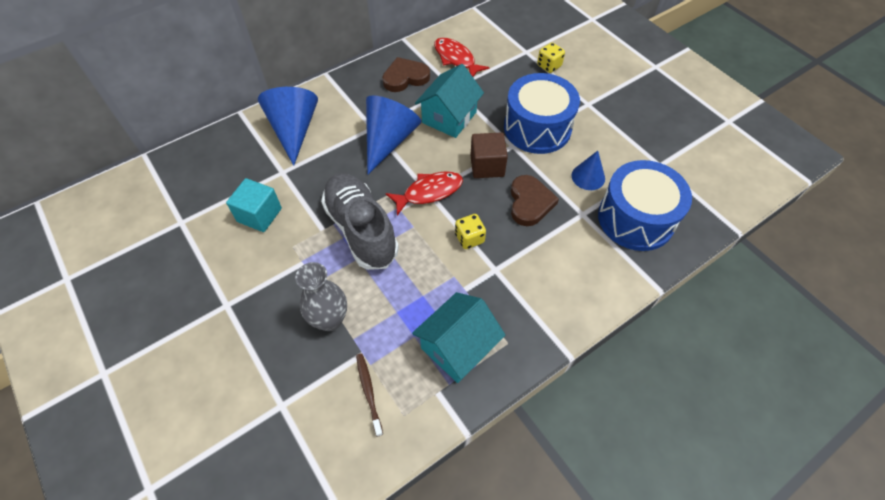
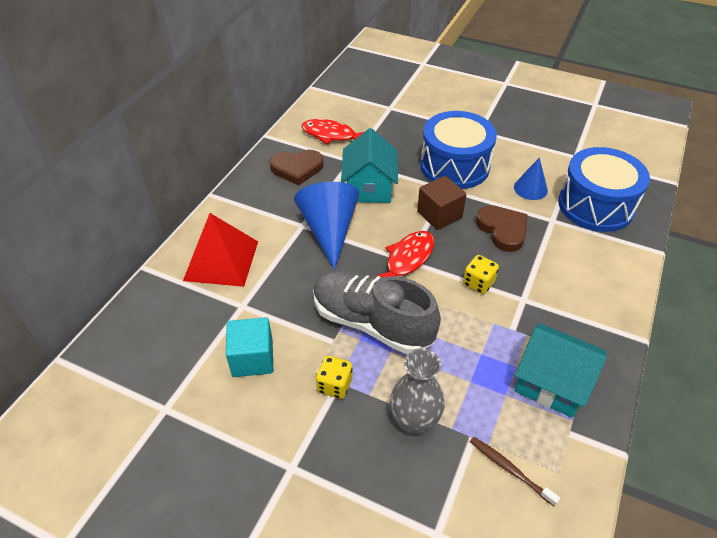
camera: 30 degrees left, 10 degrees down
blue cone [258,87,318,166] -> red pyramid [183,213,258,287]
brown heart [382,57,430,92] -> brown heart turned 135 degrees counterclockwise [269,150,324,186]
turquoise house [412,292,505,383] -> turquoise house turned 75 degrees counterclockwise [515,323,607,418]
yellow dice [537,43,565,73] -> yellow dice moved to [316,356,353,399]

